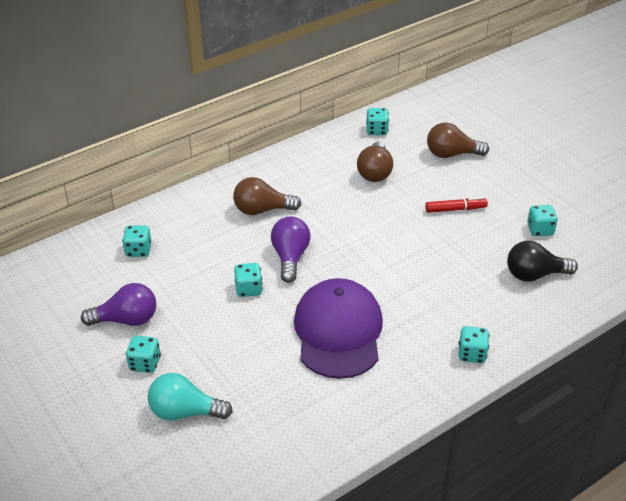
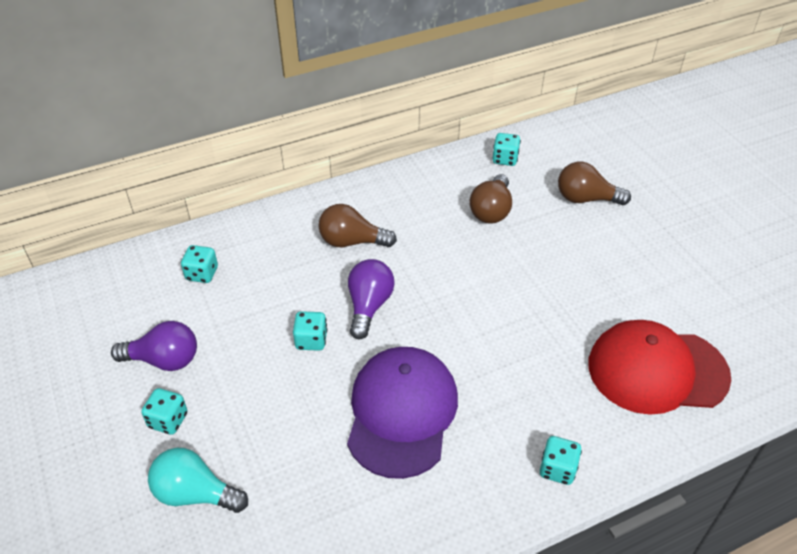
camera: 10 degrees right, 5 degrees up
red marker [425,197,488,213] -> none
black light bulb [507,241,578,282] -> red cap [588,320,731,415]
turquoise dice [527,205,558,236] -> none

